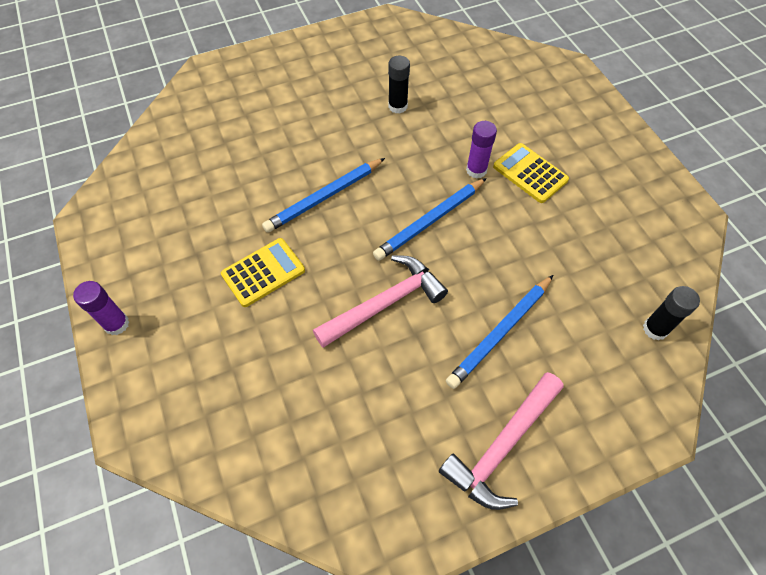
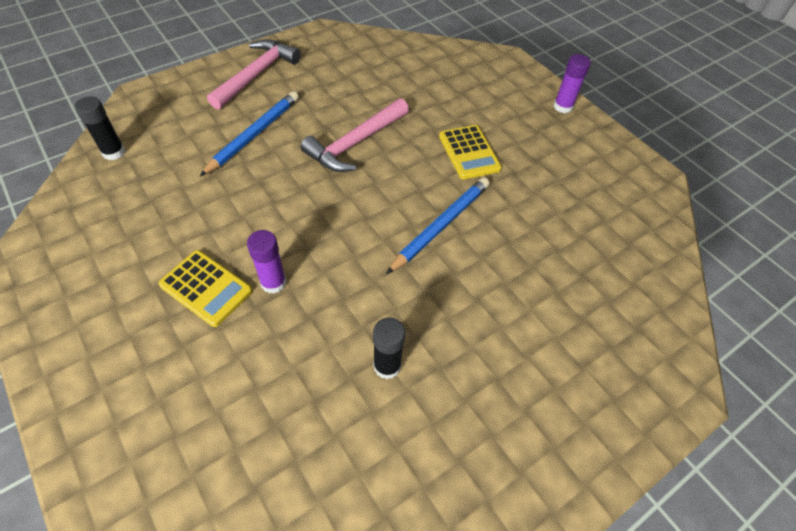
camera: 165 degrees right, 5 degrees down
yellow calculator [221,238,305,307] -> yellow calculator turned 60 degrees counterclockwise [439,125,502,180]
blue pencil [373,178,487,261] -> none

